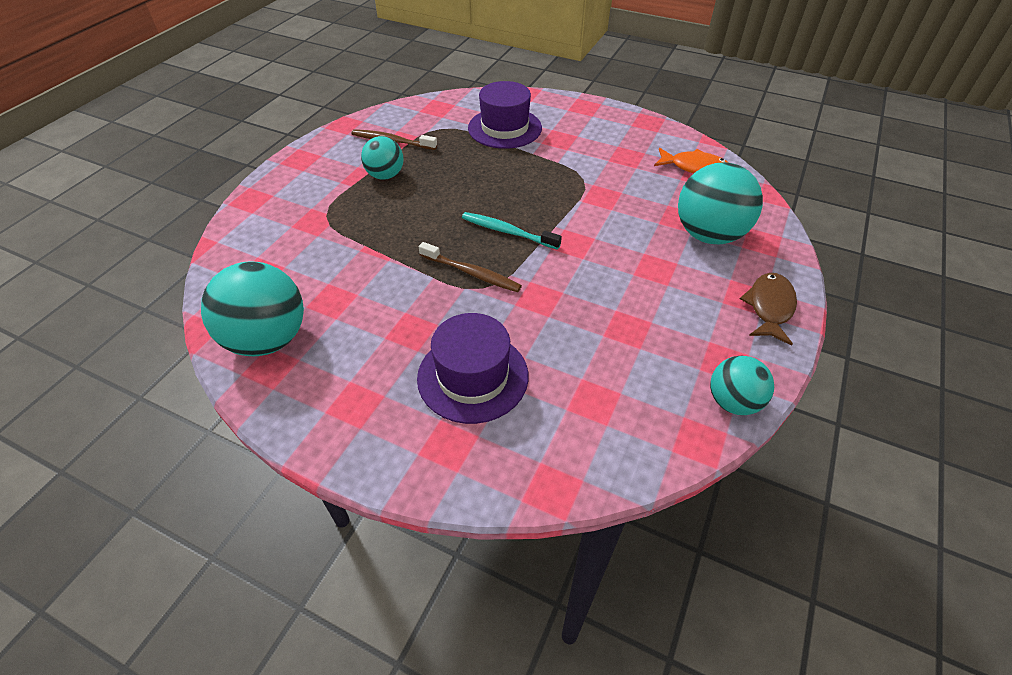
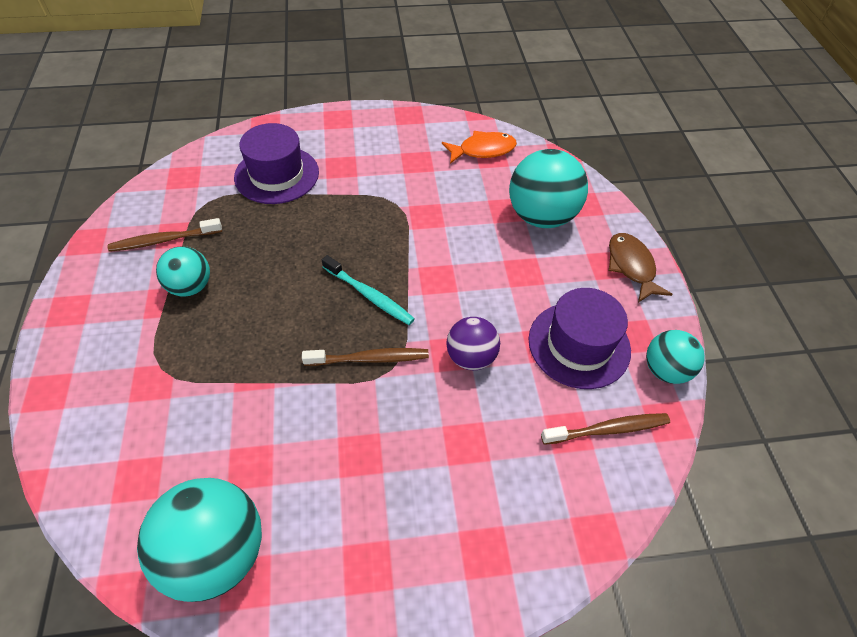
camera: 35 degrees left, 5 degrees up
purple hat [417,313,529,424] -> purple hat moved to [528,288,631,389]
turquoise toothbrush [462,212,562,250] -> turquoise toothbrush turned 135 degrees counterclockwise [322,255,415,325]
none -> purple ball [446,317,500,370]
none -> brown toothbrush [541,413,670,445]

